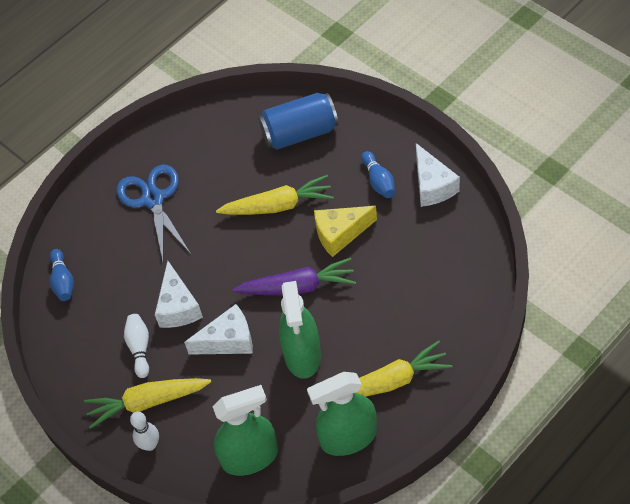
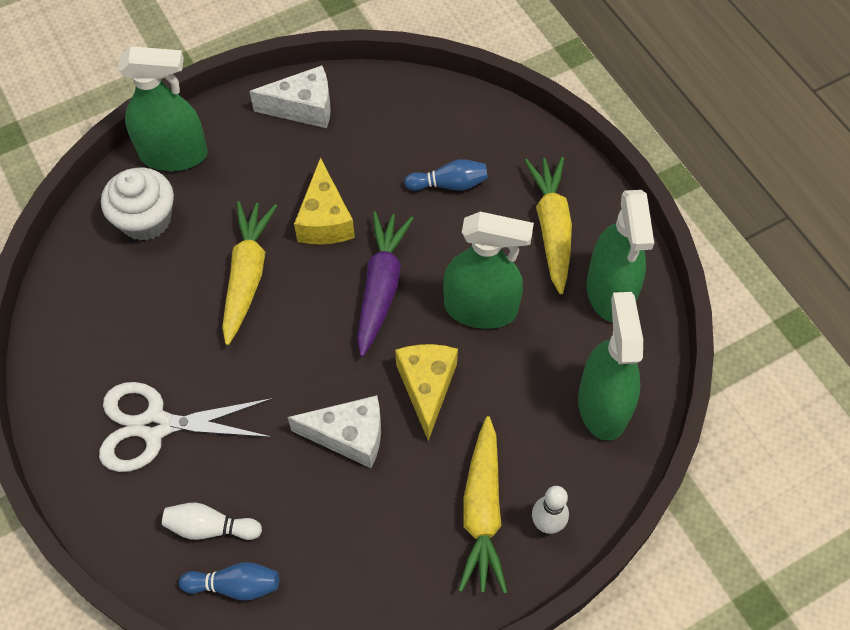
camera: 80 degrees left, 5 degrees up
blue scissors [117,165,191,261] -> white scissors [99,382,273,472]
white bowling pin [124,314,149,378] -> white bowling pin moved to [162,503,262,540]
white cheese [184,304,253,355] -> yellow cheese [395,344,458,441]
blue can [258,93,338,150] -> white cupcake [101,168,174,241]
blue bowling pin [361,151,395,198] -> blue bowling pin moved to [404,159,488,191]
none -> green spray bottle [118,46,208,171]

